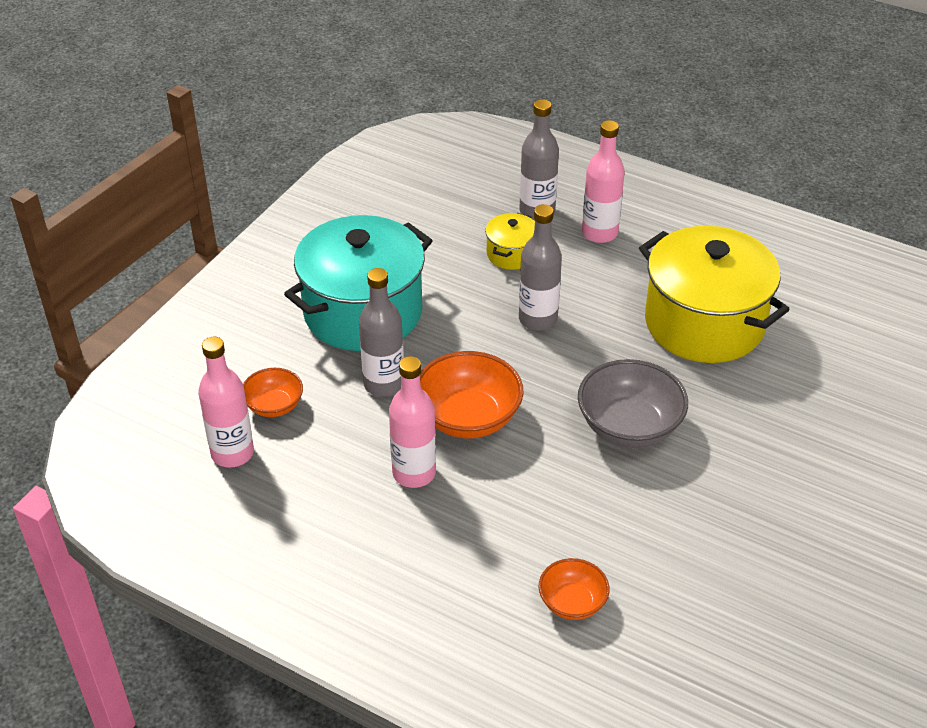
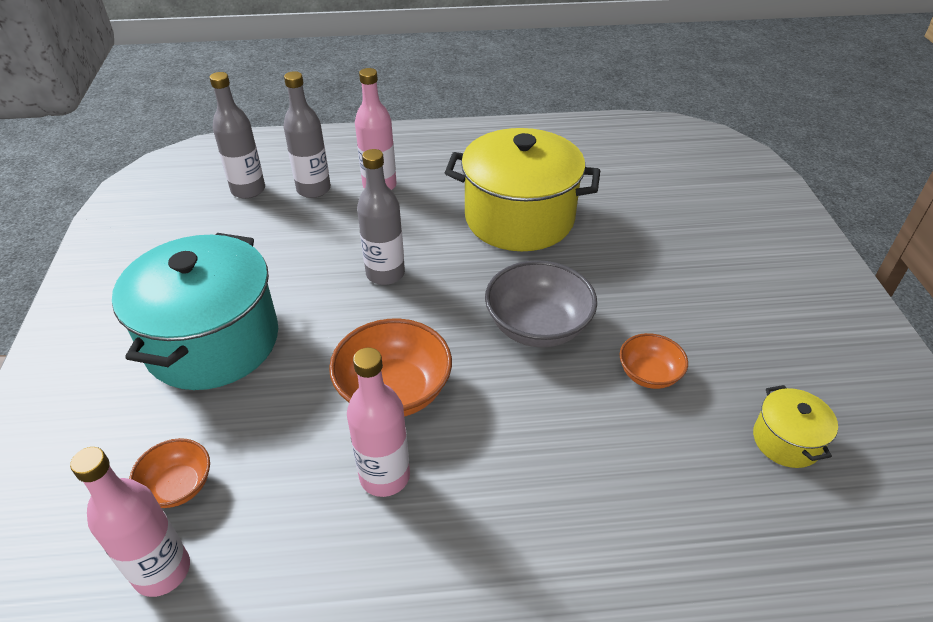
camera: 35 degrees left, 0 degrees up
grey bottle [359,268,404,397] -> grey bottle moved to [209,72,265,199]
yellow pot [485,213,535,270] -> yellow pot moved to [753,385,838,468]
orange bowl [539,558,610,620] -> orange bowl moved to [620,333,688,389]

